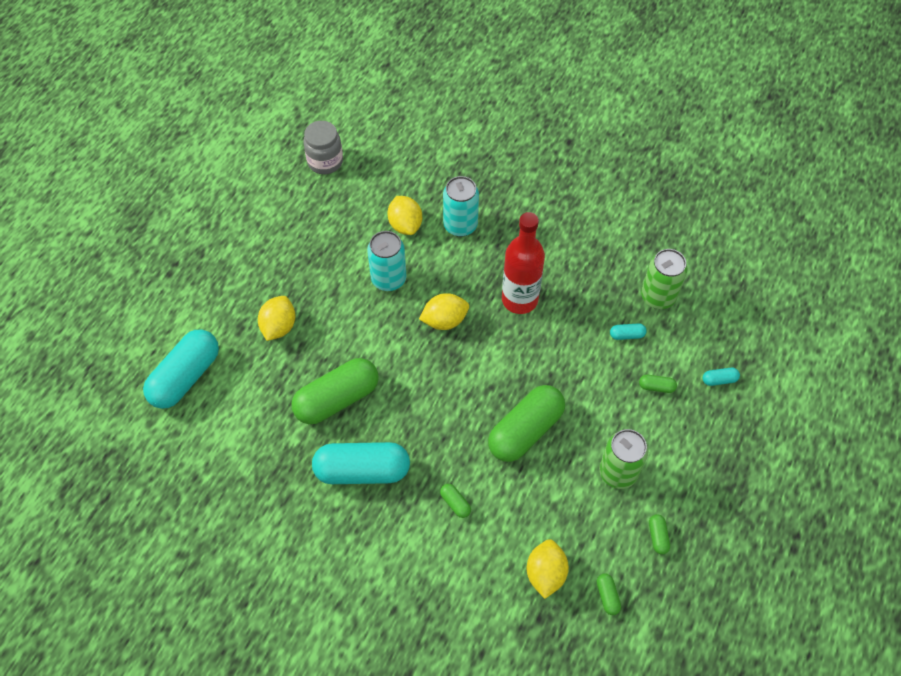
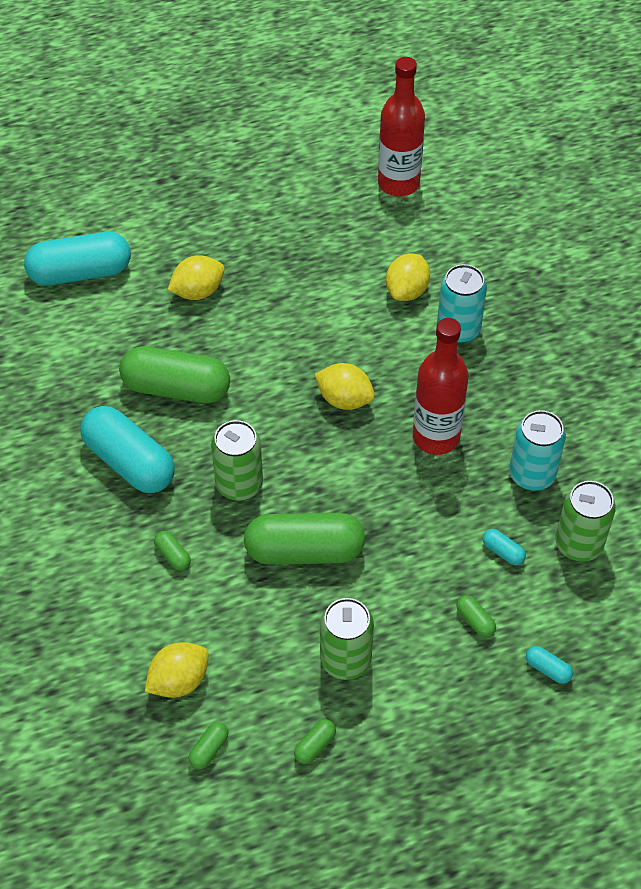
camera: 45 degrees right, 5 degrees down
grey jar [303,121,343,174] -> red bottle [378,57,425,197]
turquoise can [367,231,406,291] -> turquoise can moved to [509,410,566,491]
green capsule [440,484,471,518] -> green capsule turned 45 degrees counterclockwise [154,531,191,571]
none -> green can [211,420,263,501]

